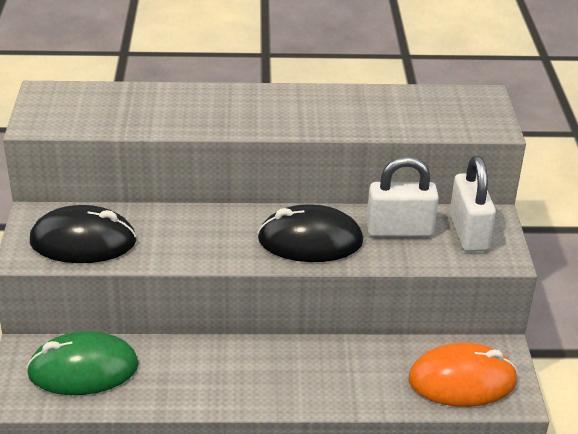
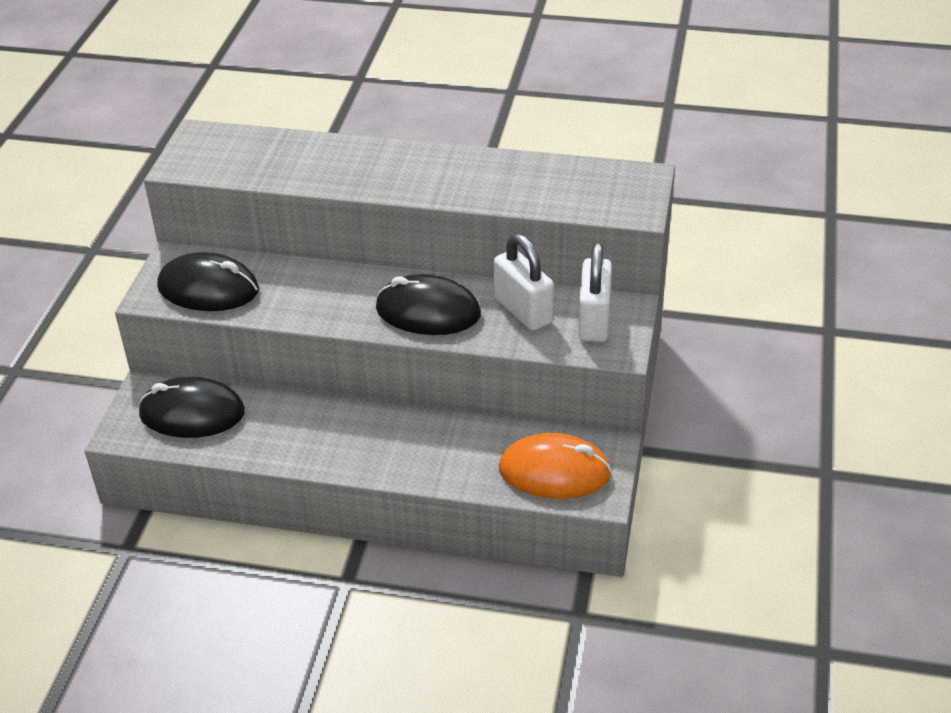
camera: 15 degrees right, 5 degrees up
green mouse [26,331,139,395] -> black mouse [138,377,245,438]
white padlock [367,157,439,237] -> white padlock turned 45 degrees clockwise [494,234,554,331]

